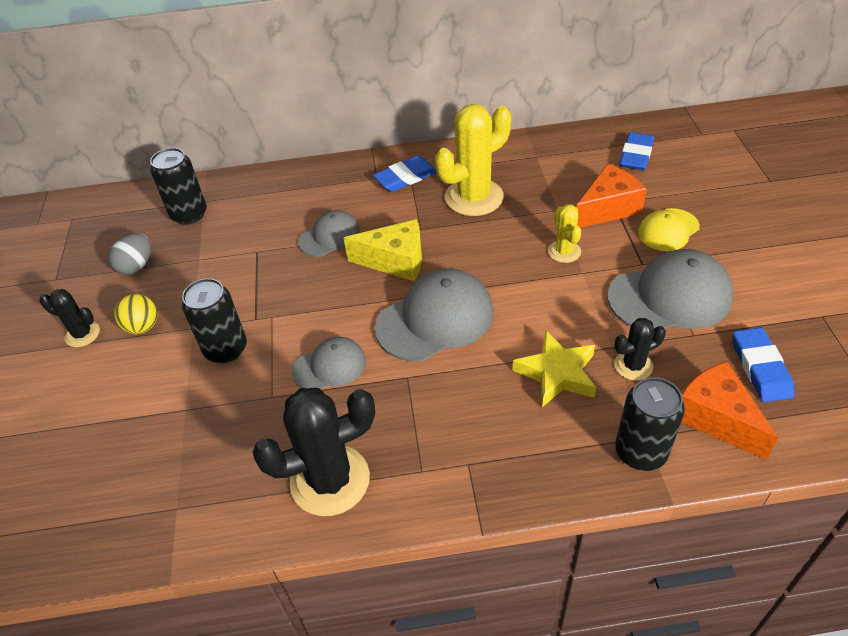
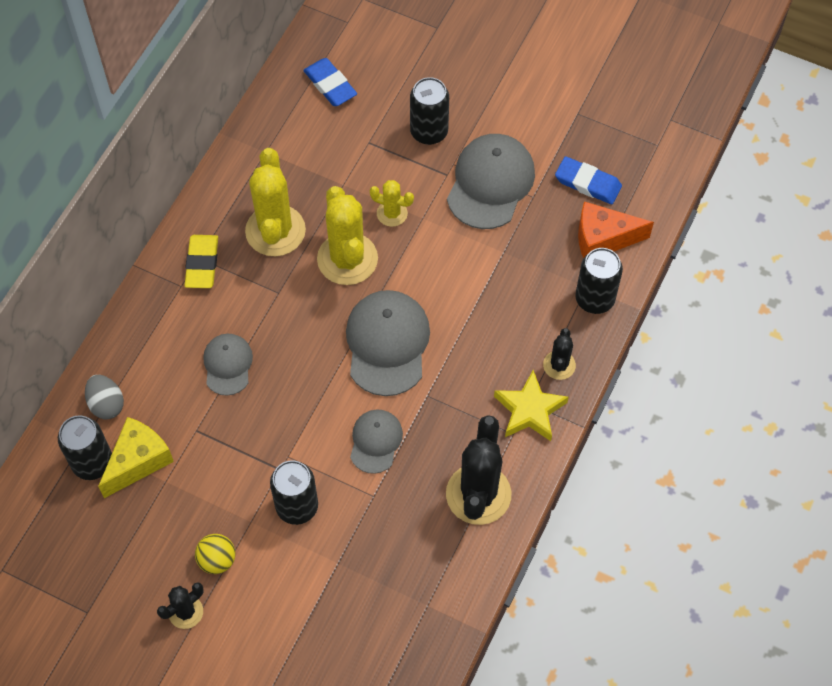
camera: 60 degrees left, 15 degrees up
grey egg [109,233,151,275] -> grey egg moved to [85,375,124,419]
yellow cheese [344,219,422,281] -> yellow cheese moved to [98,417,174,498]
blue eraser [373,156,437,192] -> yellow eraser [185,235,218,288]
yellow star [513,330,596,407] -> yellow star moved to [494,370,569,441]
orange cheese [576,164,647,228] -> none
black cactus [614,318,666,381] -> black cactus moved to [543,328,576,380]
yellow cap [638,208,700,251] -> black can [410,77,449,145]
none -> yellow cactus [317,186,378,285]

